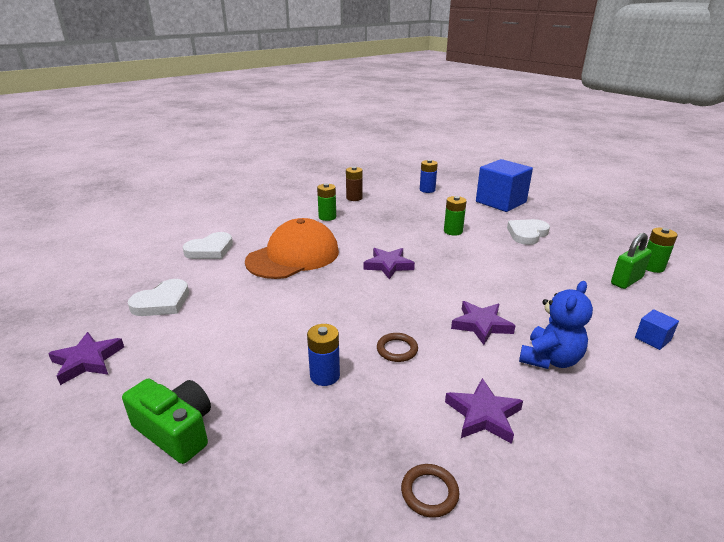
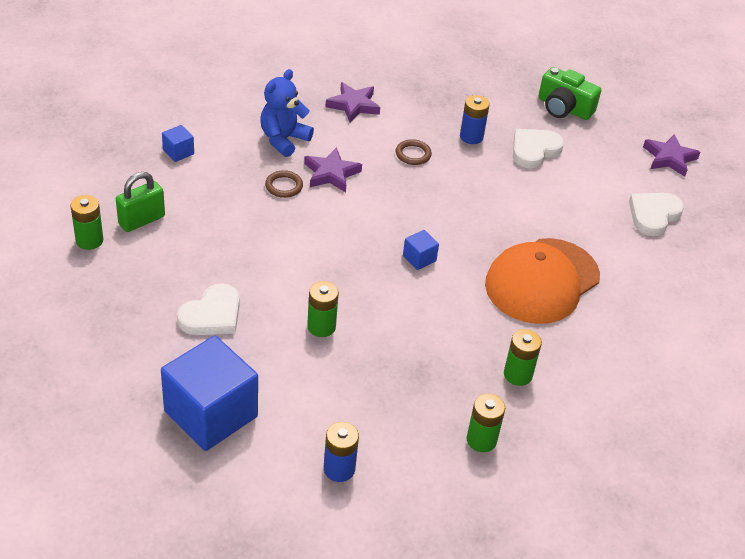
camera: 175 degrees right, 15 degrees up
white heart [183,232,233,259] -> white heart moved to [513,129,564,168]
brown battery [346,167,363,201] -> green battery [467,394,505,452]
purple star [364,248,415,279] -> blue cube [403,230,439,270]
brown ring [401,464,459,518] -> brown ring moved to [265,170,303,198]

